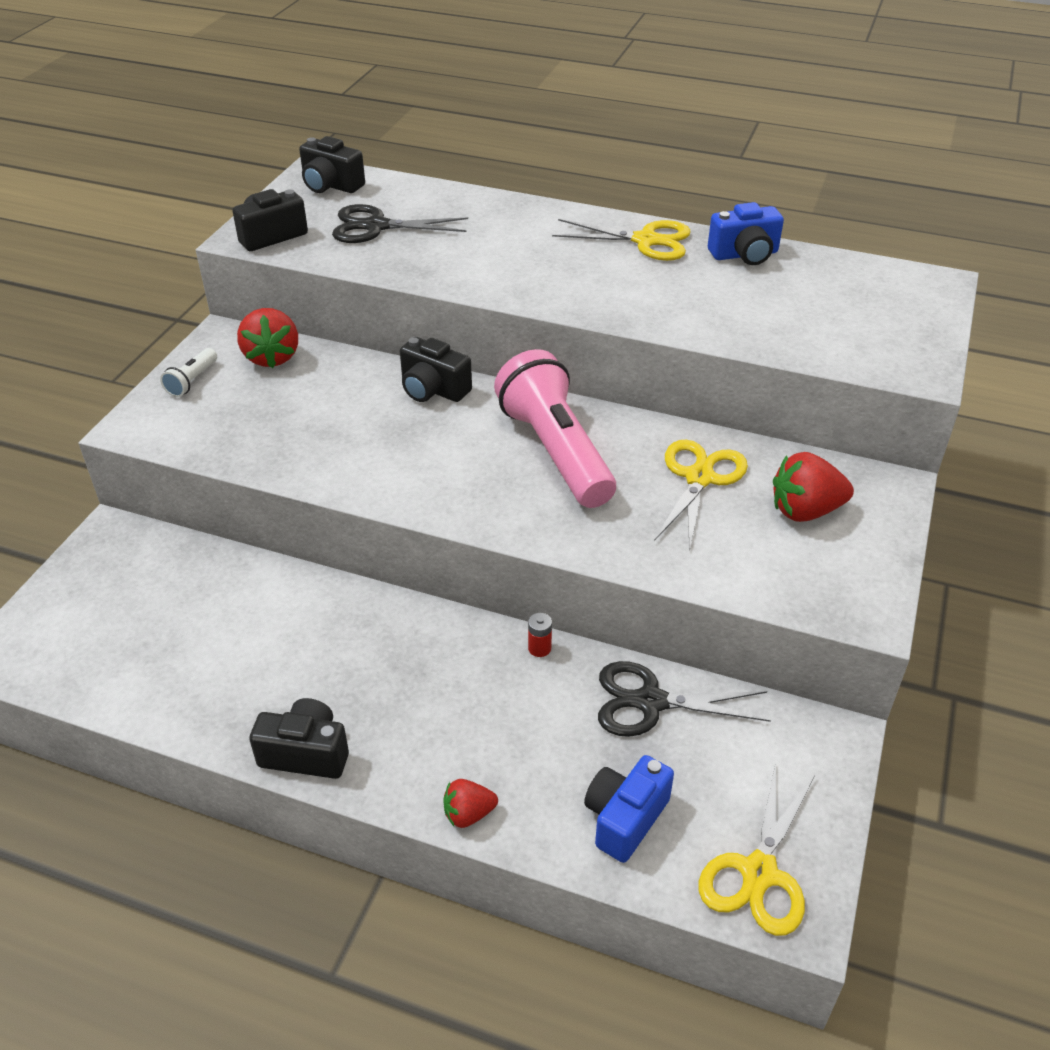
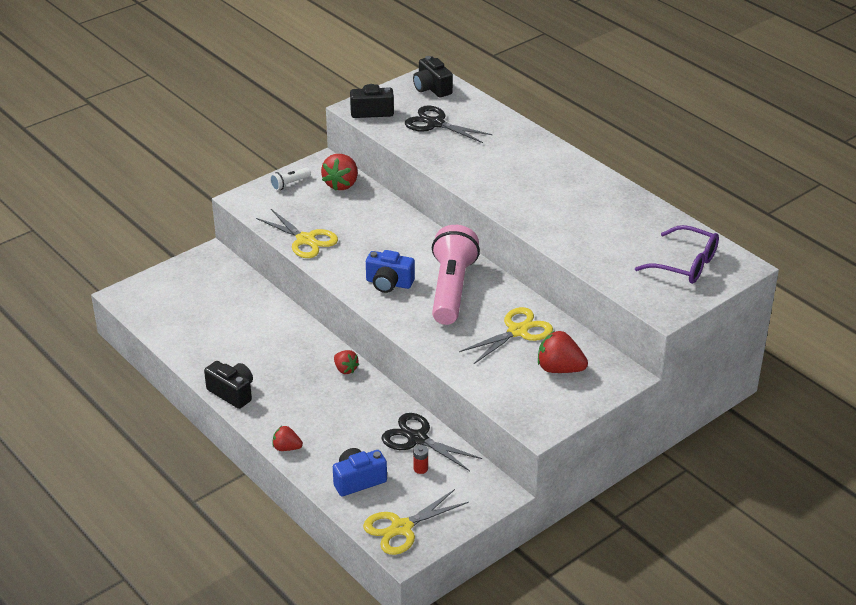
camera: 30 degrees right, 5 degrees down
black camera [400,337,472,402] -> none
red battery [528,613,552,657] -> red battery moved to [413,445,428,474]
yellow scissors [552,219,691,261] -> yellow scissors moved to [256,209,338,258]
blue camera [708,202,784,265] -> blue camera moved to [366,250,415,293]
none -> red strawberry [334,350,359,374]
none -> purple glasses [635,225,719,284]

